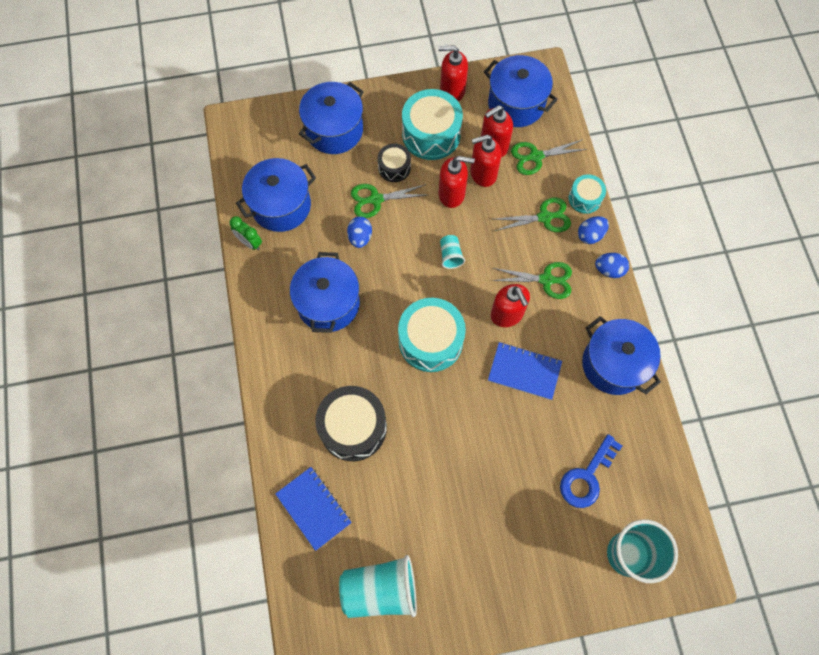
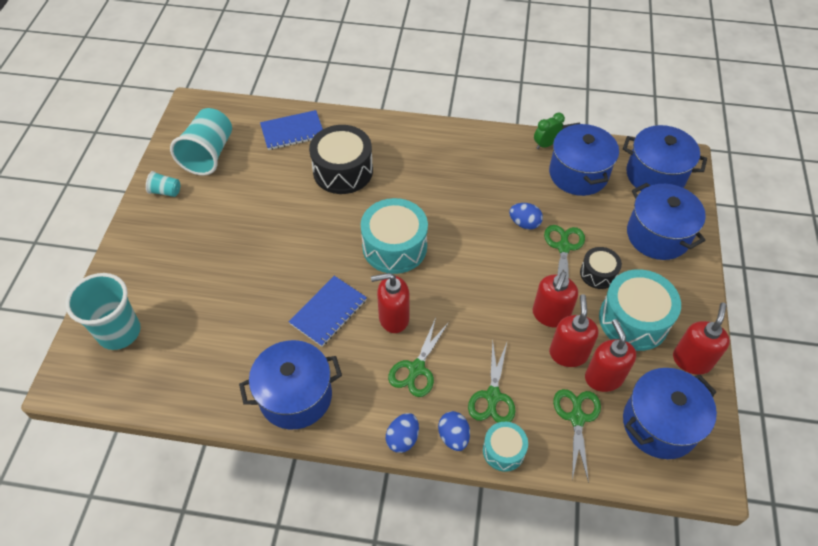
camera: 110 degrees right, 15 degrees down
blue pot [290,252,360,333] -> blue pot moved to [623,125,707,191]
turquoise cup [440,235,465,269] -> turquoise cup moved to [146,171,180,197]
blue key [560,434,622,508] -> none

